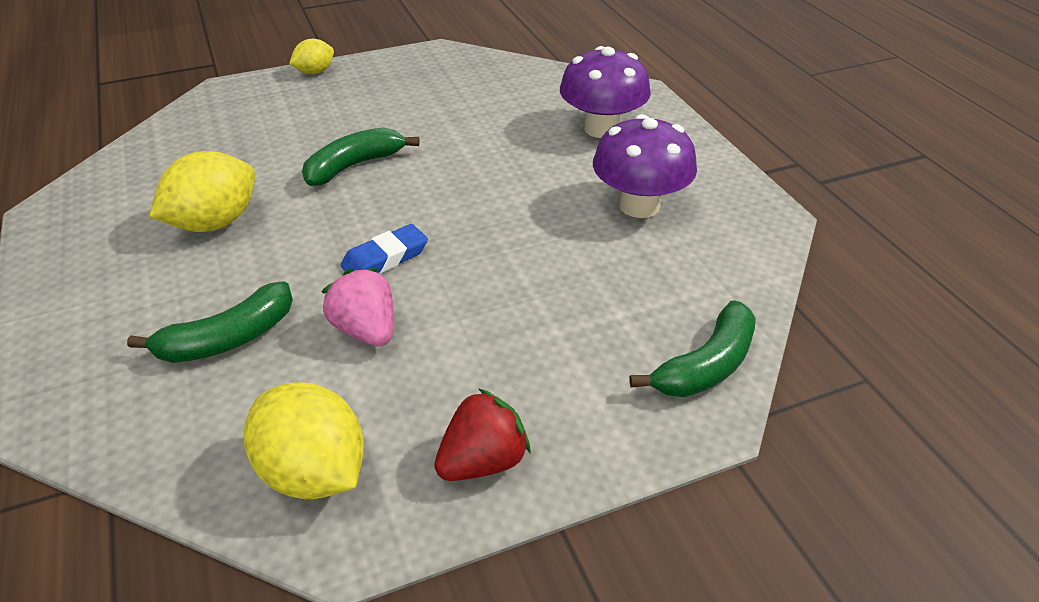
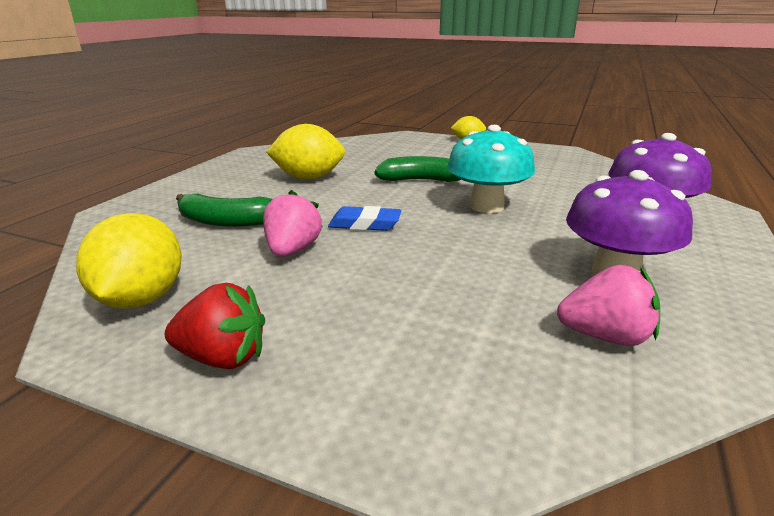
camera: 45 degrees right, 15 degrees down
green banana [630,300,756,397] -> none
none -> turquoise mushroom [447,125,535,213]
none -> pink strawberry [557,265,660,346]

